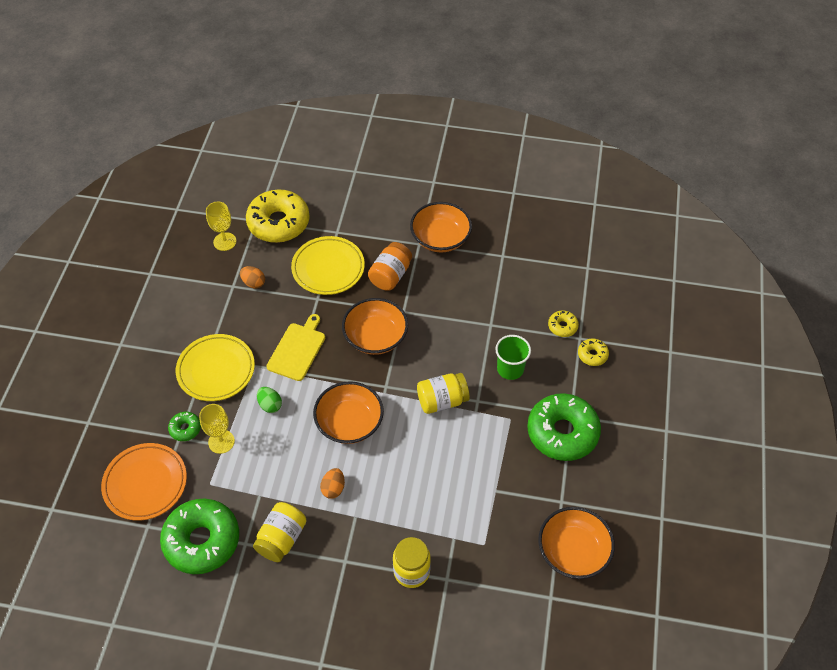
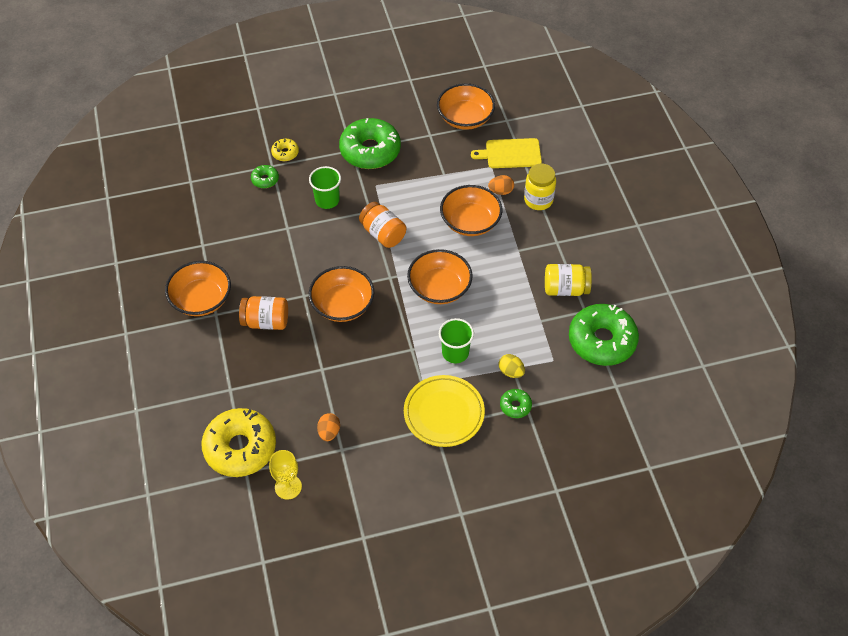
camera: 115 degrees left, 0 degrees up
orange plate [101,443,187,521] -> none
yellow goblet [199,404,235,454] -> yellow egg [498,354,525,378]
green egg [257,387,282,413] -> green cup [439,318,474,363]
yellow cutting board [266,314,325,381] -> yellow cutting board moved to [471,138,542,168]
yellow plate [291,236,365,295] -> none
orange egg [320,468,345,499] -> orange egg moved to [488,175,514,195]
yellow jar [417,373,470,414] -> orange jar [359,202,406,248]
yellow donut [548,311,579,337] -> green donut [251,165,279,188]
none -> orange bowl [440,185,502,236]

